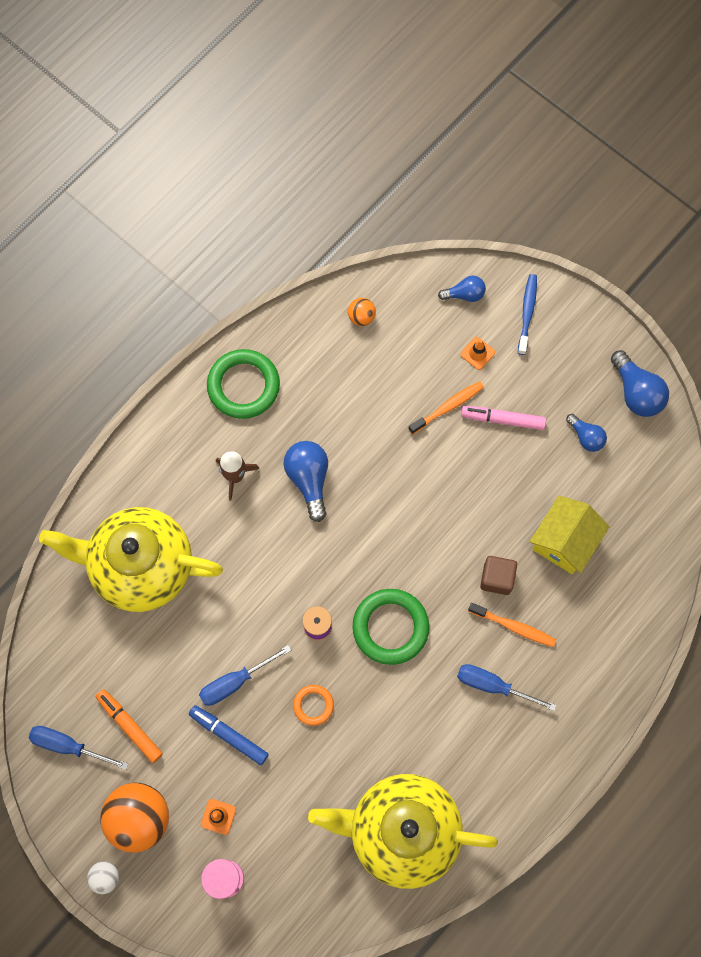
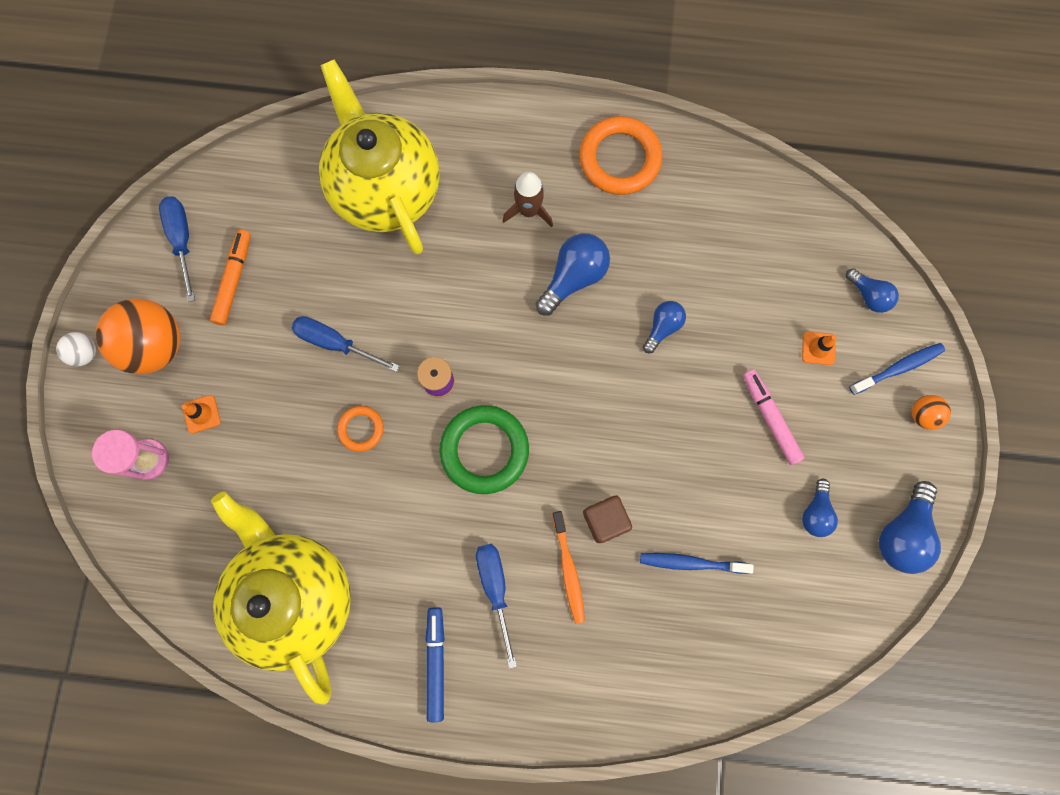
camera: 55 degrees right, 5 degrees up
blue marker [189,705,269,765] -> blue marker moved to [425,607,444,722]
green ring [207,349,280,419] -> orange ring [579,116,663,195]
orange ball [348,298,376,326] -> orange ball moved to [912,395,951,430]
orange toothbrush [408,381,484,434] -> none
yellow house [530,496,610,574] -> blue toothbrush [640,553,753,574]
none -> blue light bulb [643,301,686,353]

